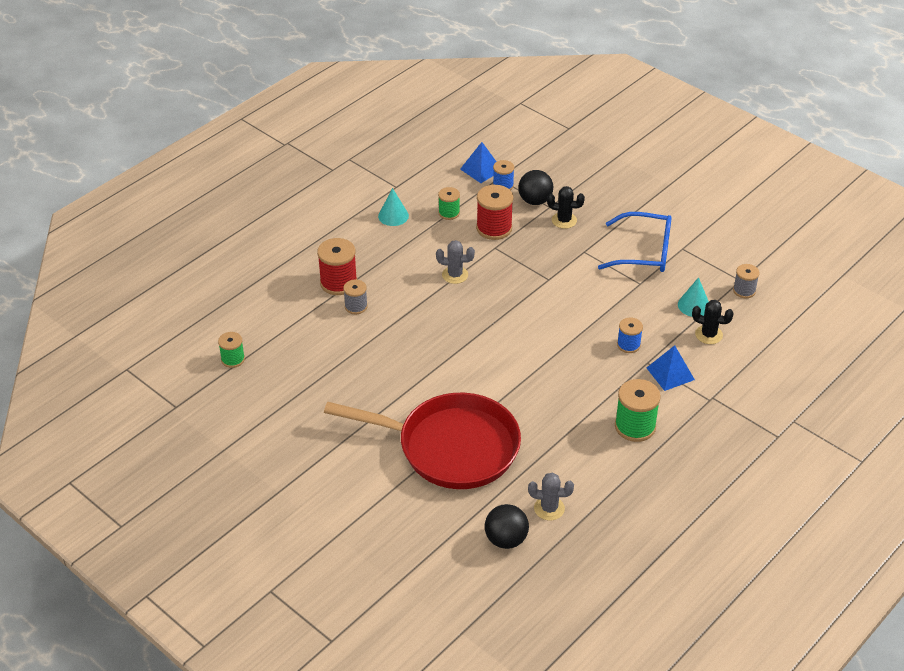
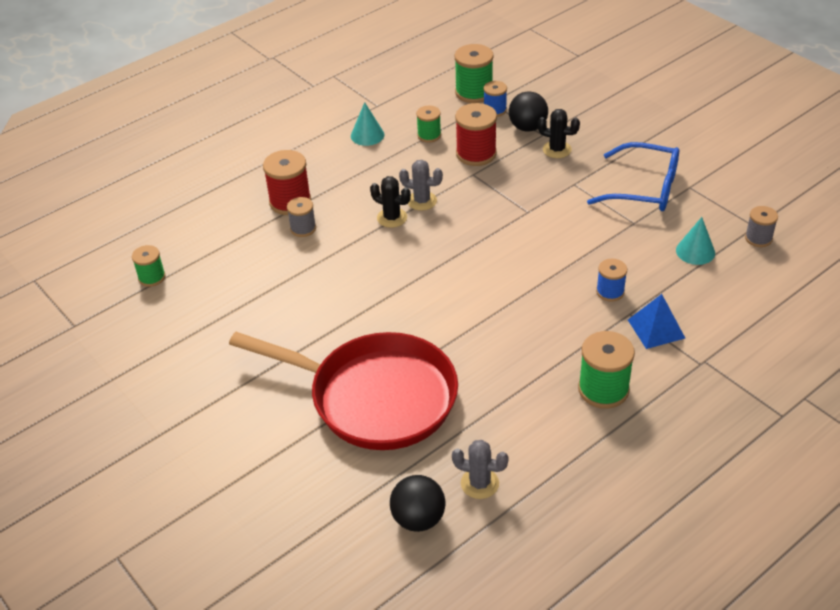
camera: 10 degrees right, 0 degrees up
blue pyramid [460,142,496,183] -> green spool [454,44,494,103]
black cactus [692,300,734,344] -> black cactus moved to [370,176,411,228]

